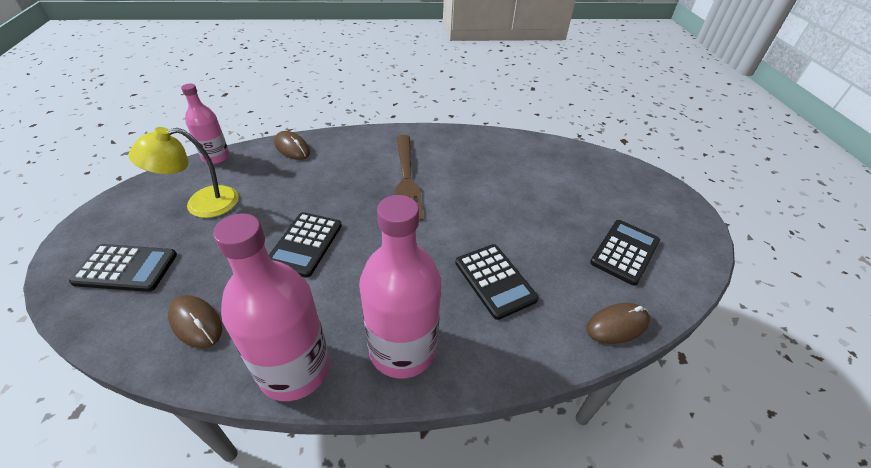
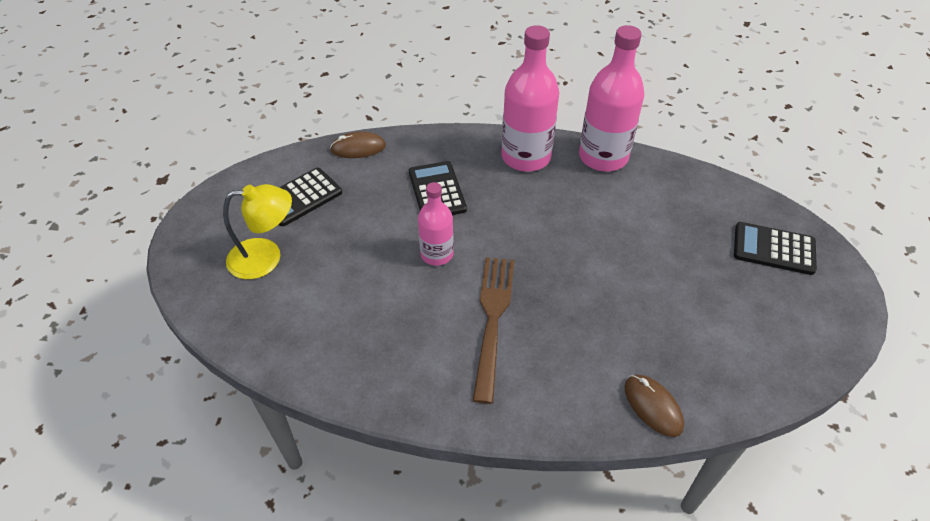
camera: 165 degrees left, 5 degrees up
yellow lamp [129,127,239,218] -> yellow lamp moved to [223,184,292,279]
brown mouse [168,295,222,348] -> none
pink bottle [181,84,230,164] -> pink bottle moved to [418,182,454,266]
black calculator [269,212,342,278] -> none

